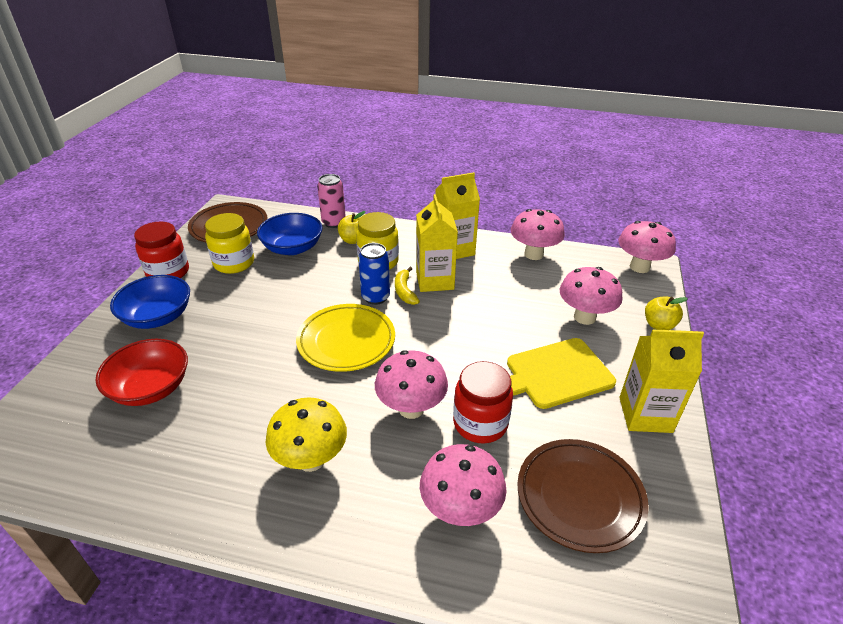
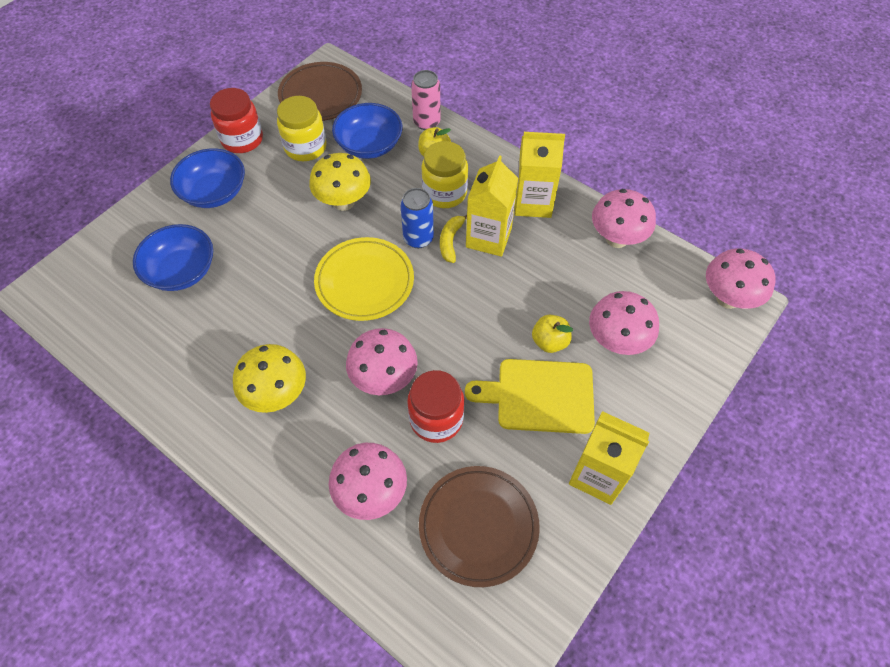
camera: 25 degrees right, 20 degrees up
red bowl [96,339,188,406] -> blue bowl [133,224,213,291]
yellow apple [645,296,688,330] -> yellow apple moved to [532,315,573,353]
none -> yellow mushroom [309,153,371,211]

